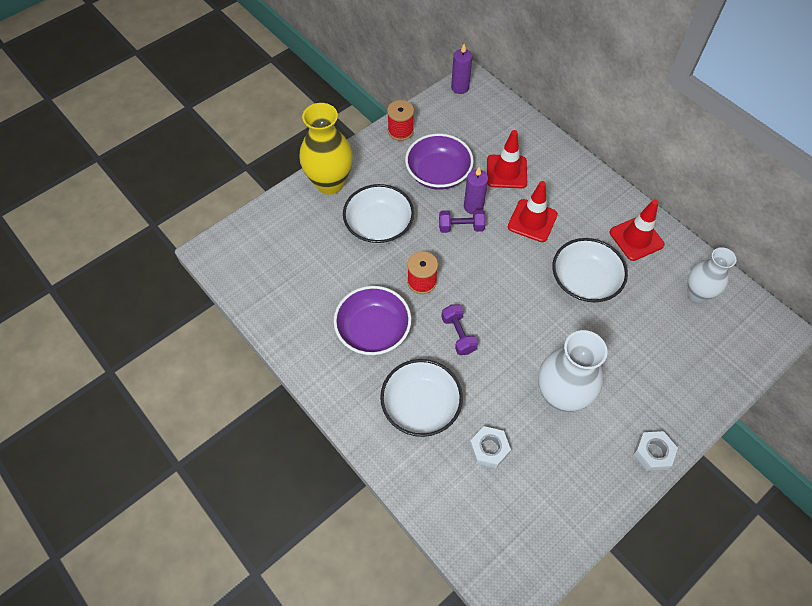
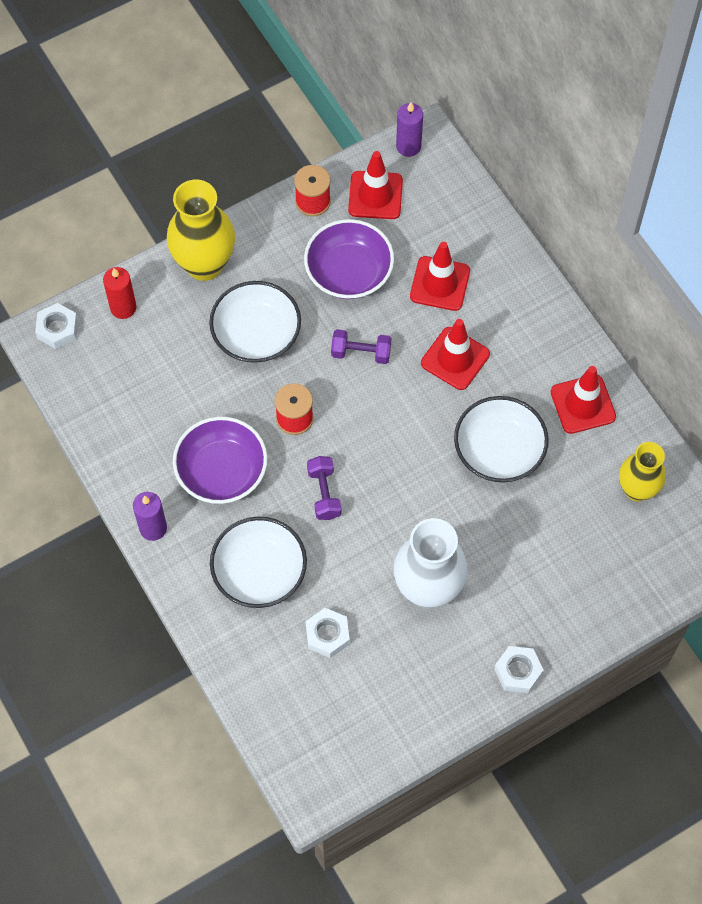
camera: 10 degrees right, 5 degrees up
purple candle [464,167,488,214] -> purple candle moved to [133,492,167,541]
white vase [688,247,737,302] -> yellow vase [619,442,666,502]
none -> white nut [35,303,78,349]
none -> red candle [103,267,136,319]
none -> red traffic cone [348,151,403,219]

